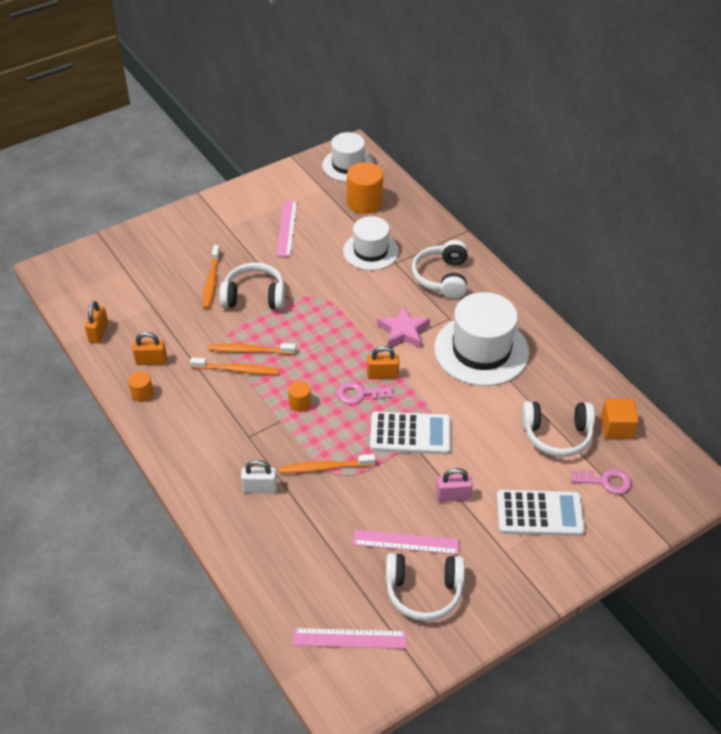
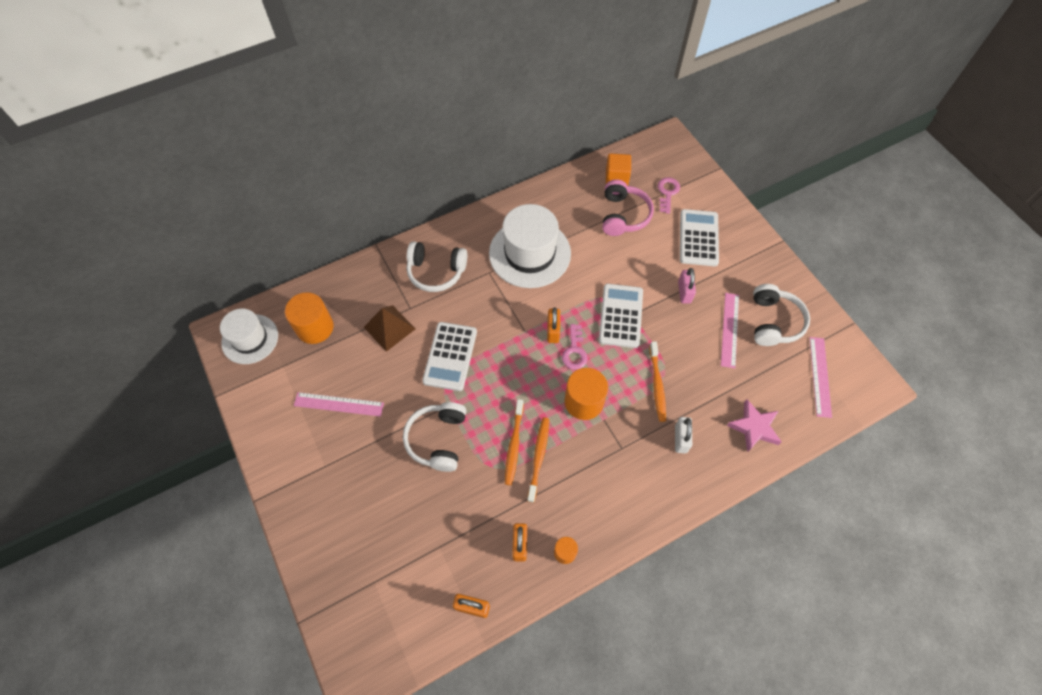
camera: 85 degrees left, 15 degrees up
orange toothbrush [203,245,220,309] -> none
orange cylinder [288,381,311,412] -> orange cylinder [565,368,608,420], size x1.93
white hat [343,216,399,270] -> brown pyramid [364,305,415,352]
pink star [377,305,430,348] -> pink star moved to [726,399,782,452]
white headphones [522,401,595,457] -> pink headphones [602,179,654,236]
none -> white calculator [422,322,477,391]

